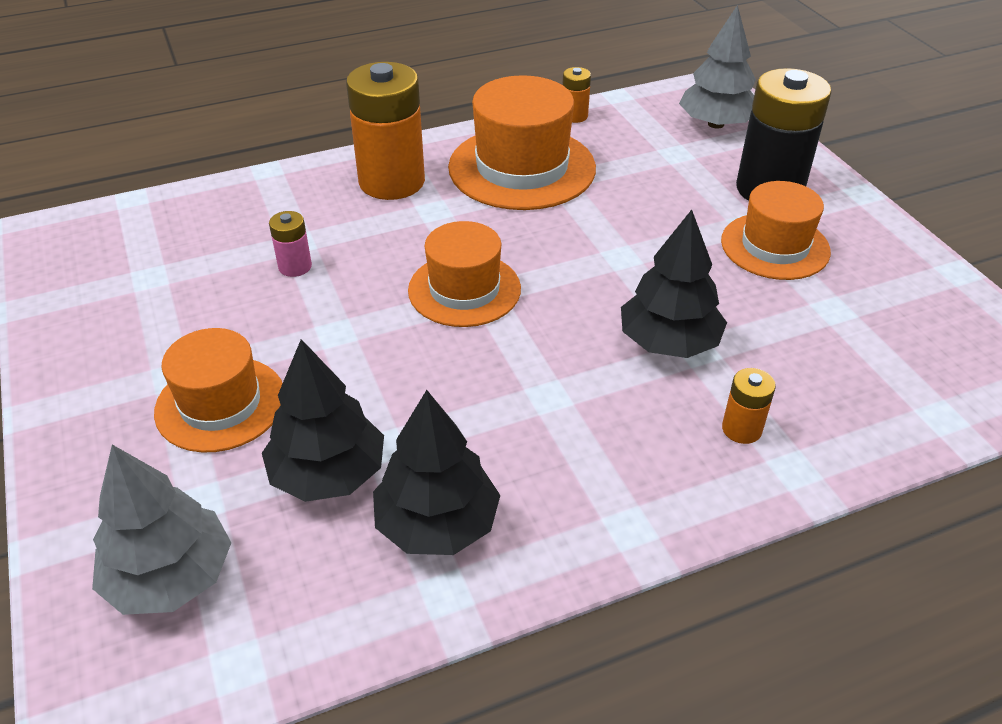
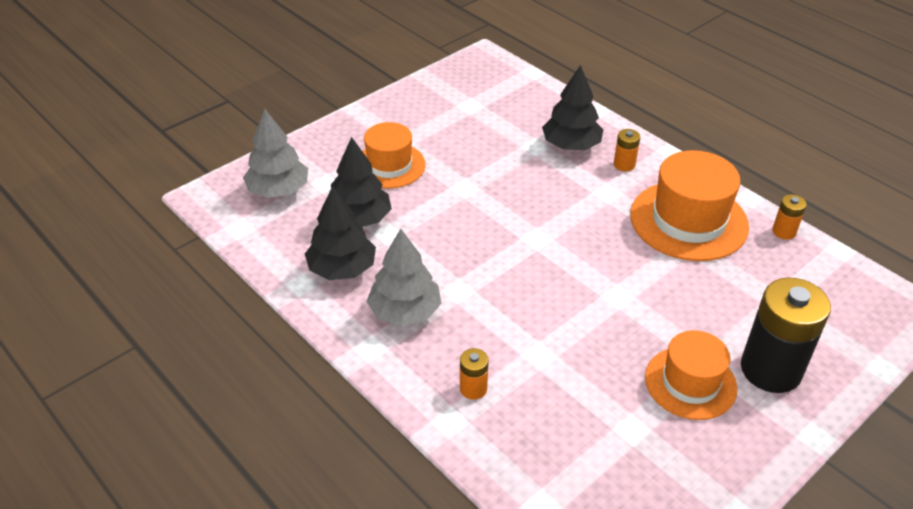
camera: 70 degrees right, 0 degrees up
pink battery [269,211,312,277] -> none
orange battery [346,62,425,200] -> orange battery [614,129,640,171], size x0.45
orange hat [408,221,521,327] -> none
black tree [621,210,727,358] -> black tree moved to [542,65,604,150]
grey tree [679,5,756,129] -> grey tree moved to [366,229,442,326]

